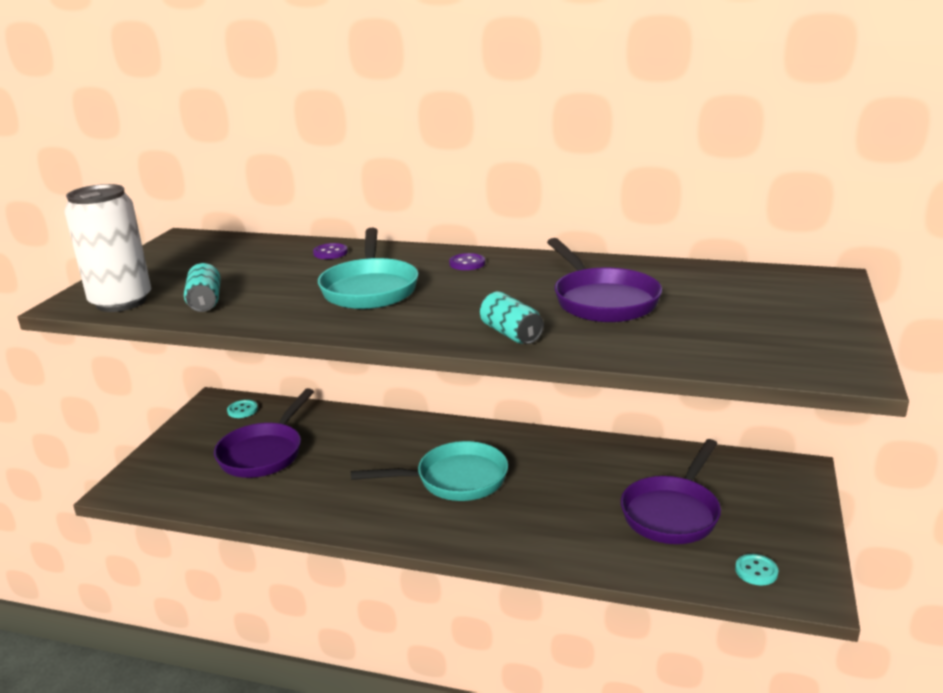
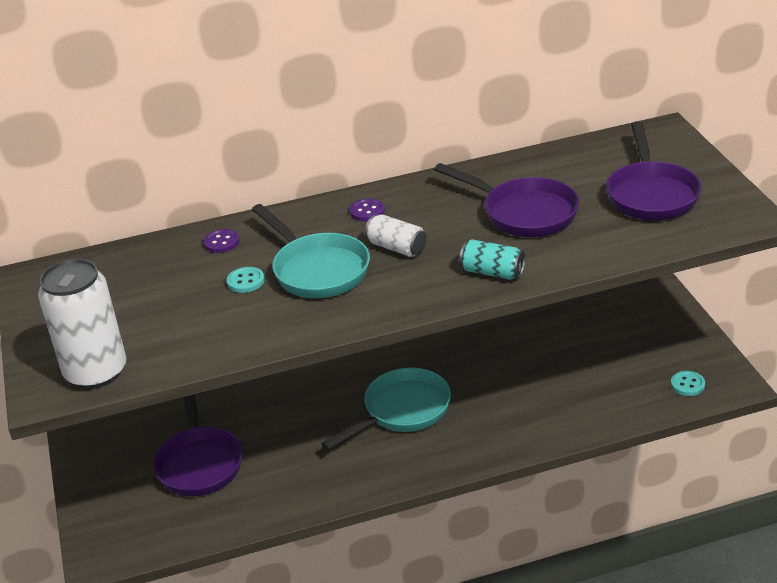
camera: 30 degrees left, 10 degrees up
turquoise can [184,263,221,312] -> none
turquoise button [227,400,258,418] -> turquoise button moved to [227,267,265,293]
purple pan [621,439,721,544] -> purple pan moved to [606,121,702,220]
none -> white can [365,214,427,257]

